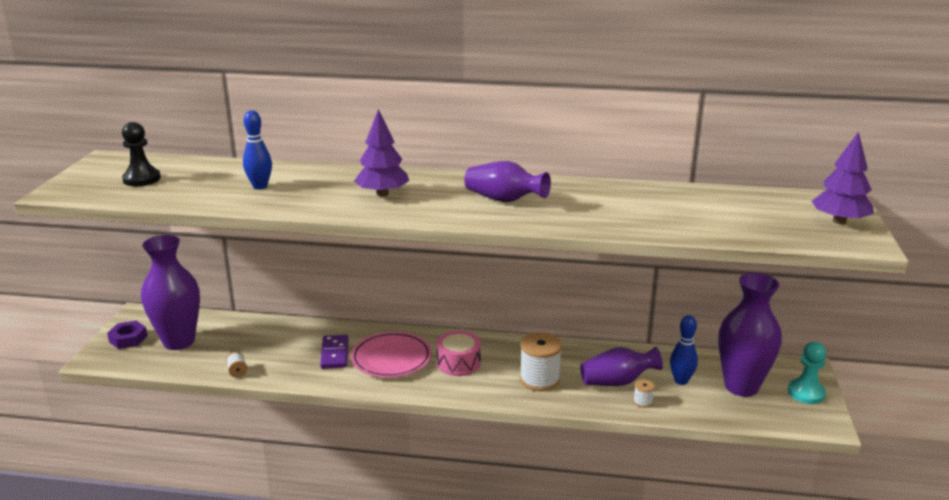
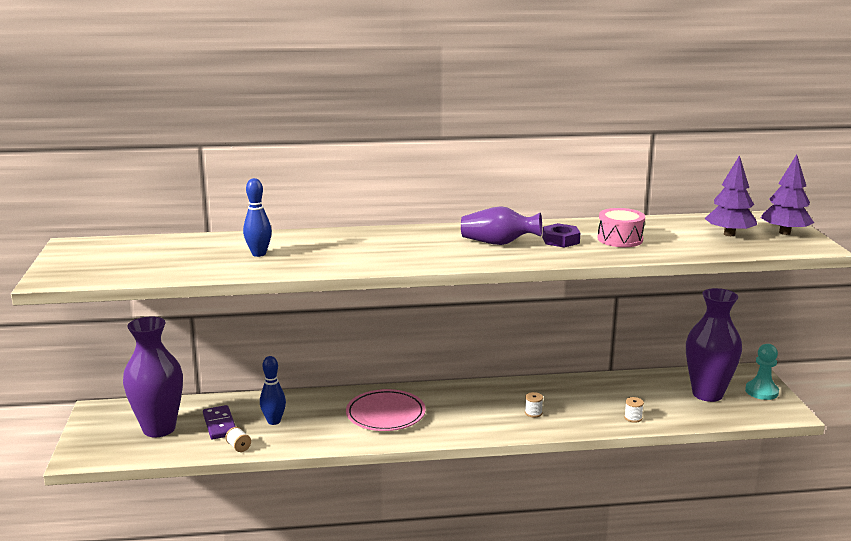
camera: 15 degrees left, 5 degrees down
purple nut [107,321,148,349] -> purple nut moved to [542,223,580,248]
black pawn [122,122,161,186] -> none
purple domino [320,335,349,369] -> purple domino moved to [203,405,236,440]
purple tree [354,109,409,197] -> purple tree moved to [705,155,757,236]
pink drum [437,331,481,376] -> pink drum moved to [597,208,645,247]
white spool [520,332,562,391] -> white spool [525,392,543,418], size x0.46
purple vase [580,347,663,386] -> none
blue bowling pin [670,315,698,385] -> blue bowling pin moved to [260,356,286,425]

